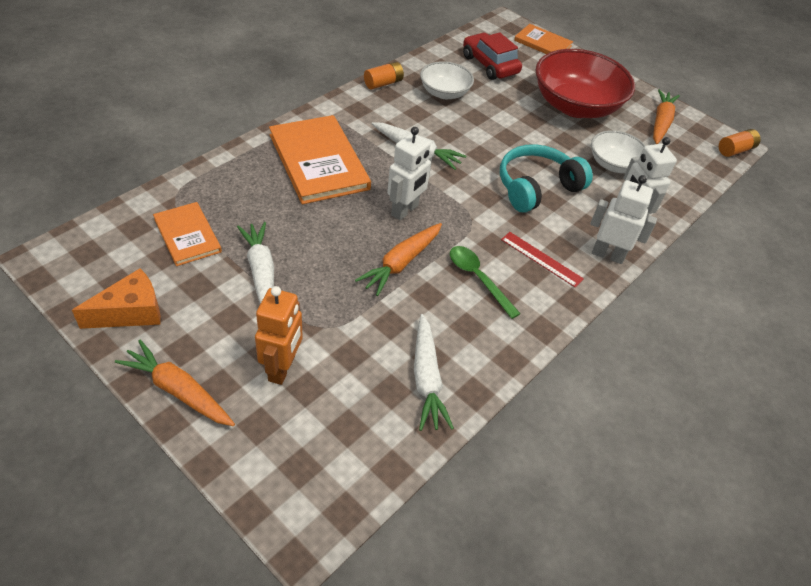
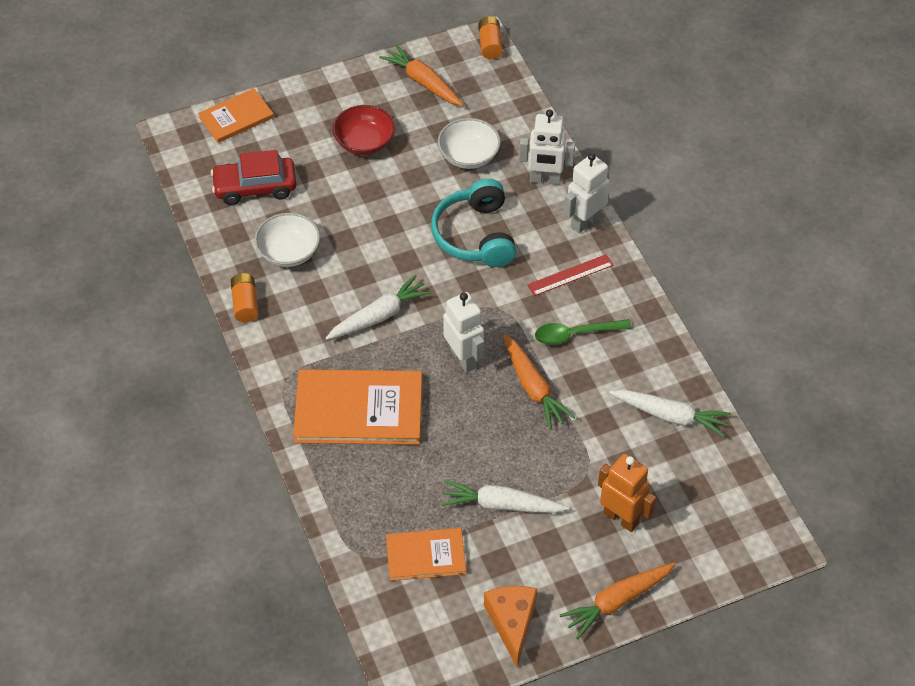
camera: 60 degrees left, 5 degrees up
red bowl [535,49,635,118] -> red bowl [333,105,395,155], size x0.54

